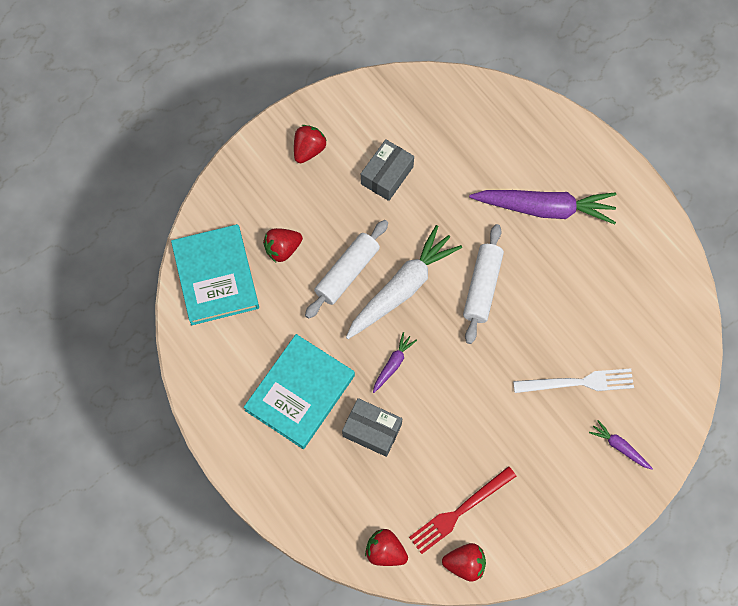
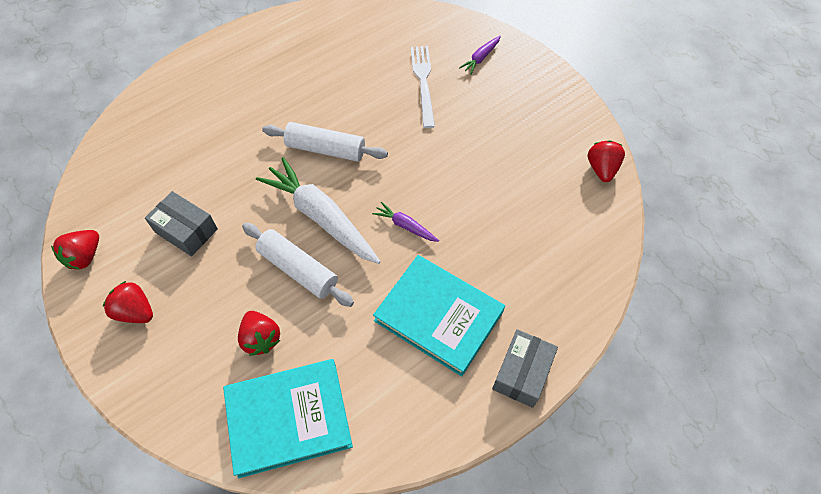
camera: 90 degrees left, 10 degrees down
grey box [342,398,402,457] -> grey box moved to [492,329,558,408]
red strawberry [365,529,408,566] -> red strawberry moved to [51,230,99,270]
red fork [409,466,516,554] -> none
purple carrot [469,190,616,224] -> none

